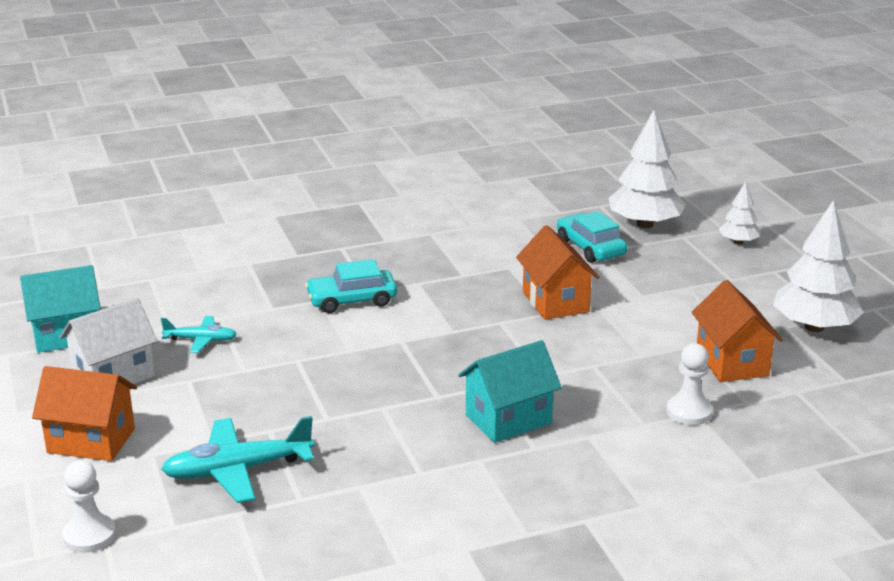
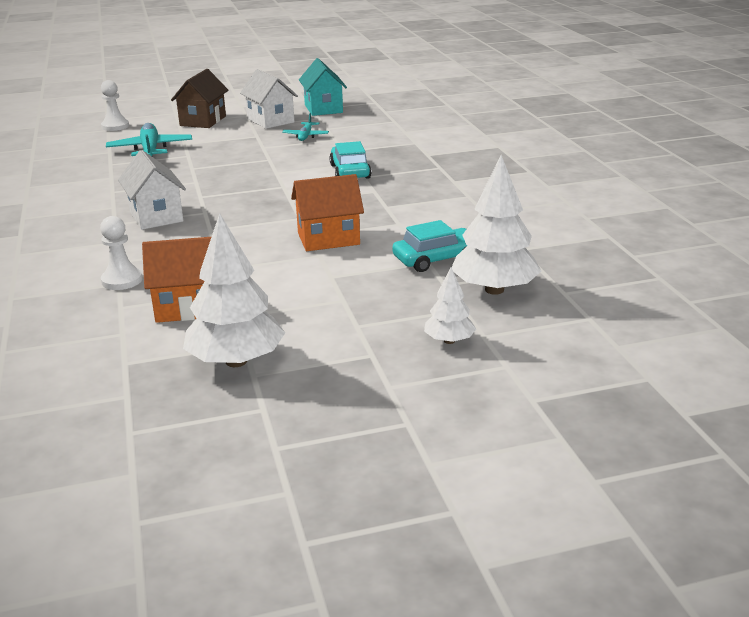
camera: 95 degrees right, 0 degrees up
orange house [32,366,137,461] -> brown house [171,69,228,128]
turquoise house [458,340,562,443] -> white house [118,150,186,230]

